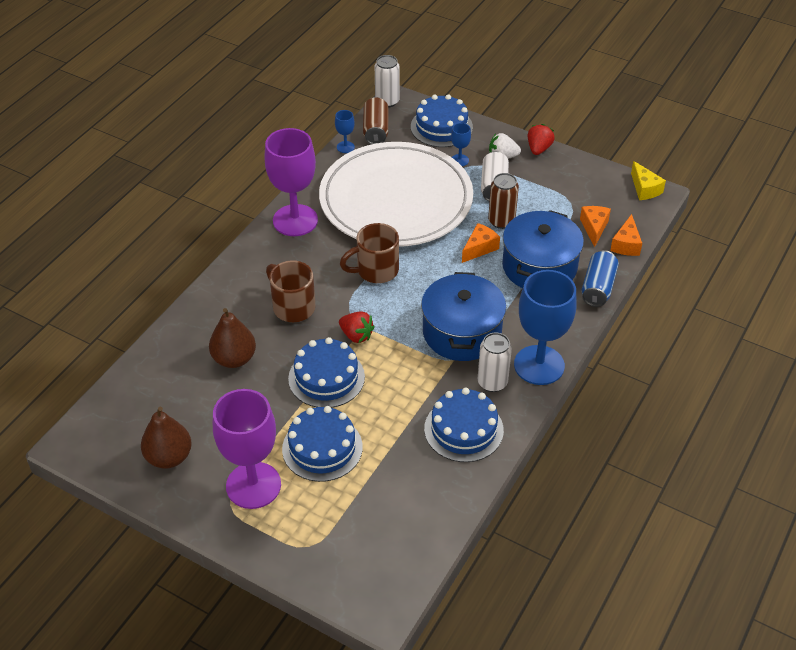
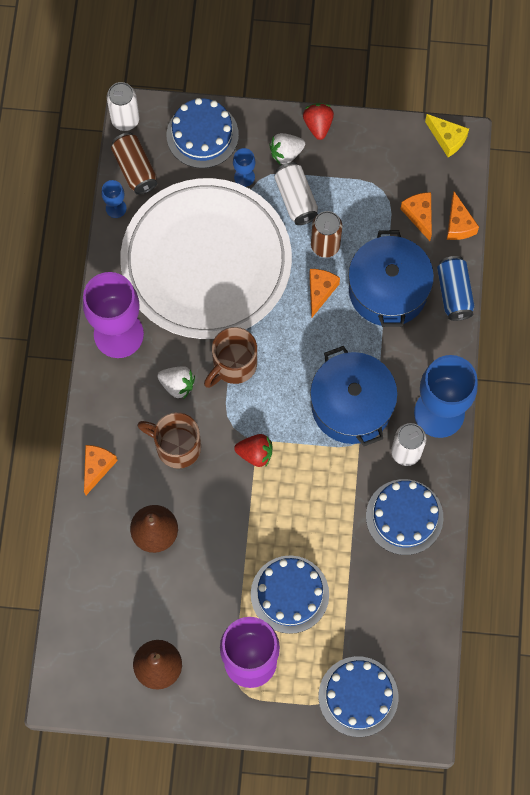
camera: 25 degrees left, 25 degrees up
blue cake [288,337,365,408] -> blue cake moved to [319,656,398,737]
none -> orange cheese [84,445,118,495]
none -> white strawberry [157,366,195,399]

